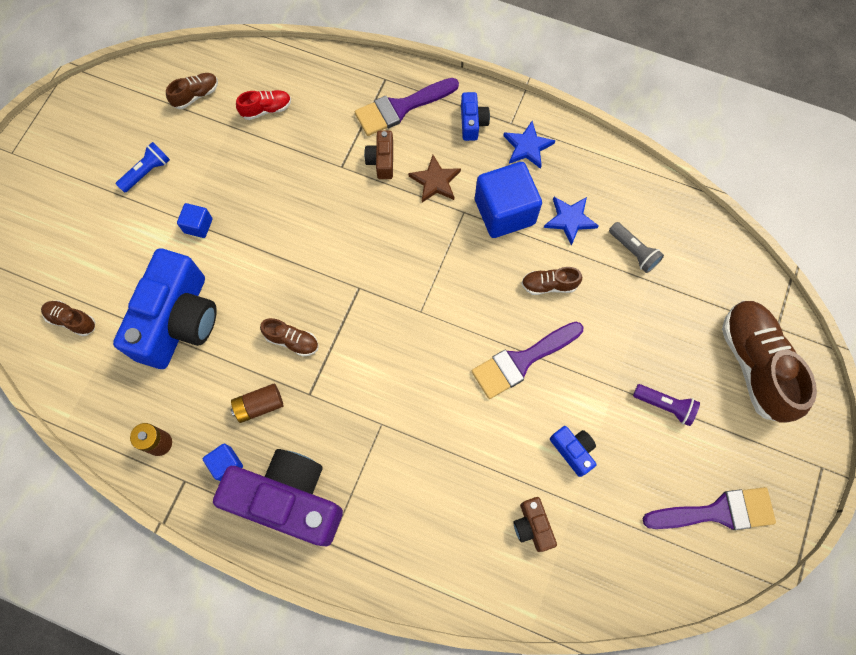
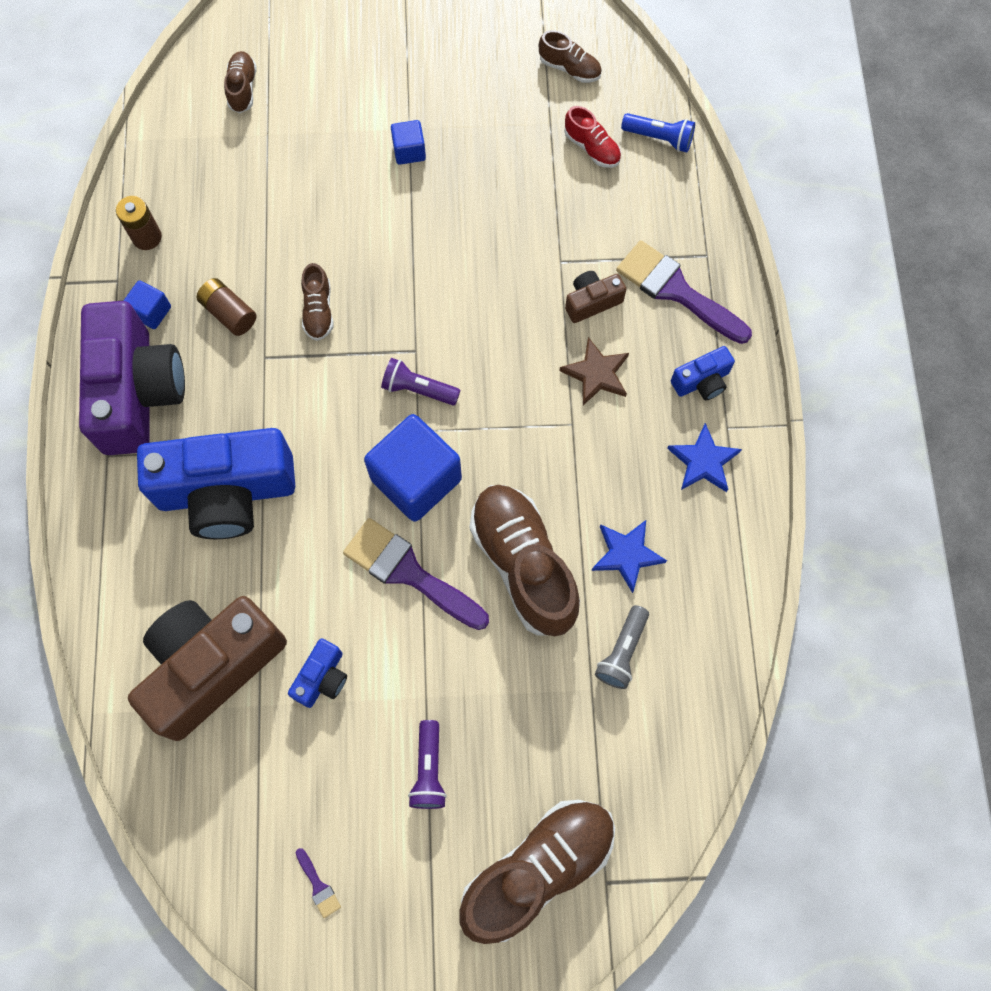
camera: 65 degrees right, 0 degrees up
blue camera [113,248,217,369] -> blue camera moved to [137,428,295,539]
blue flashlight [116,142,170,193] -> blue flashlight moved to [621,113,695,152]
blue cube [475,162,542,238] -> blue cube moved to [364,414,462,522]
brown camera [513,497,557,552] -> brown camera [128,596,287,741], size x2.28
brown shoe [522,267,582,295] -> brown shoe [470,485,580,636], size x2.10
purple brush [643,487,776,530] -> purple brush [296,848,341,918], size x0.41
none -> purple flashlight [381,358,460,405]

